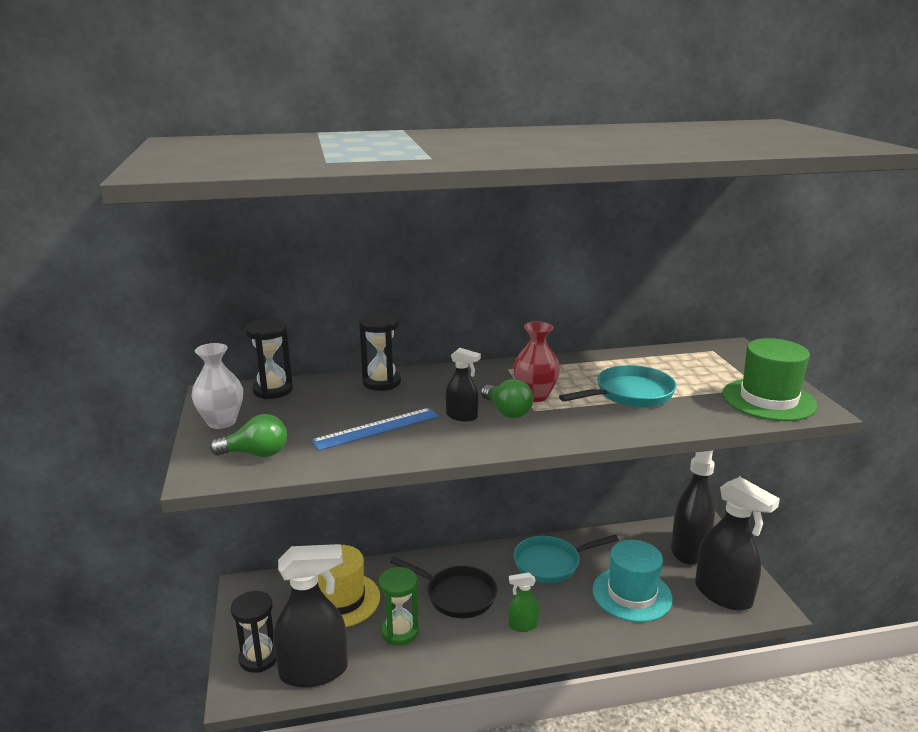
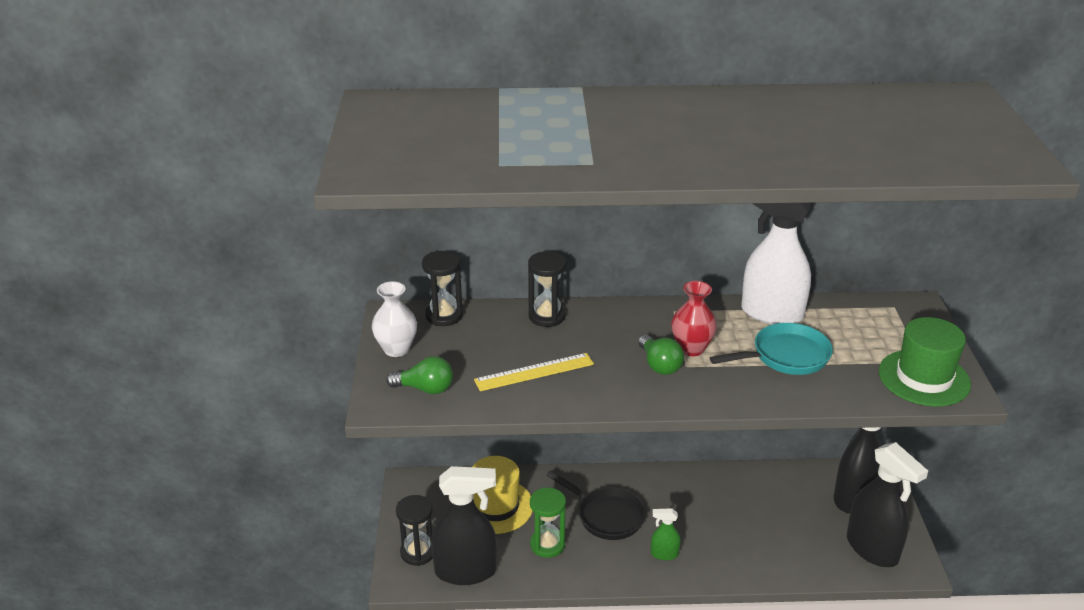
camera: 10 degrees right, 10 degrees up
blue ruler [311,408,439,450] -> yellow ruler [474,353,594,391]
black spray bottle [446,348,481,422] -> none
turquoise pan [513,535,619,583] -> none
turquoise hat [592,540,673,622] -> none
none -> white spray bottle [741,203,811,324]

